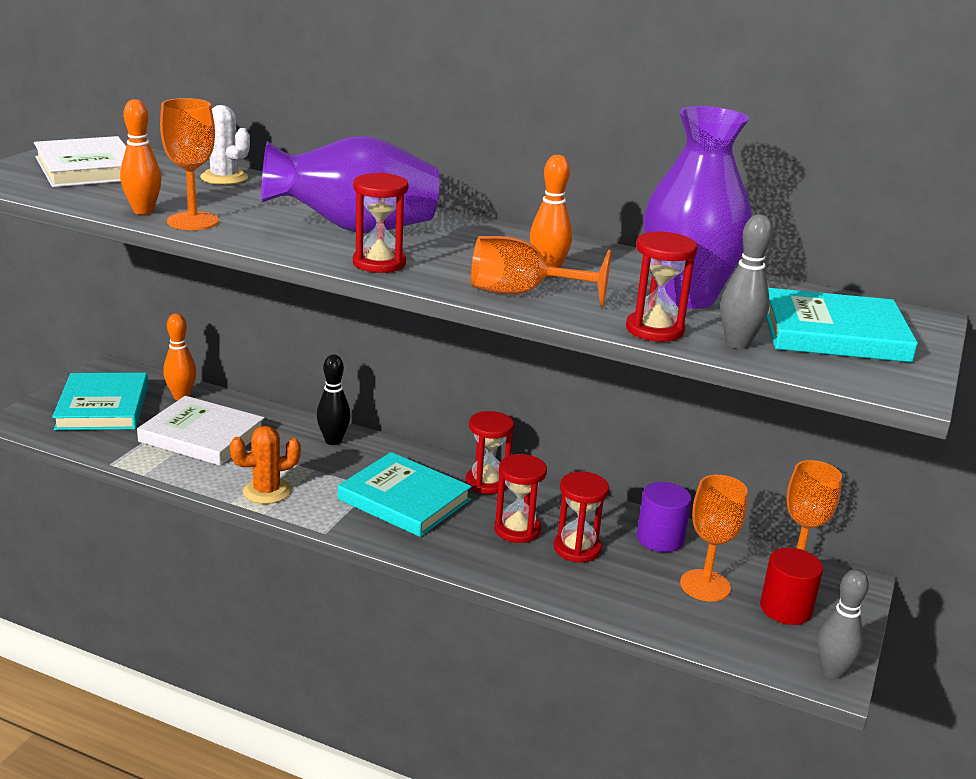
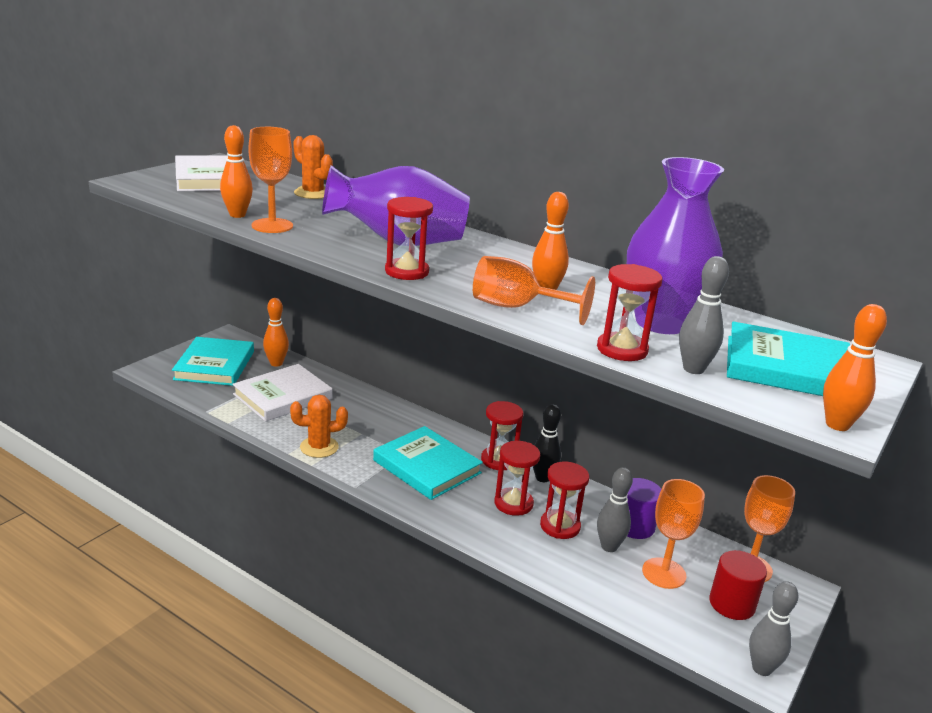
camera: 10 degrees right, 0 degrees up
white book [137,396,265,466] -> white book turned 75 degrees counterclockwise [232,364,332,422]
white cactus [200,105,250,185] -> orange cactus [293,135,333,199]
black bowling pin [317,355,350,445] -> black bowling pin moved to [533,404,561,482]
none -> grey bowling pin [597,467,633,552]
none -> orange bowling pin [823,304,887,431]

